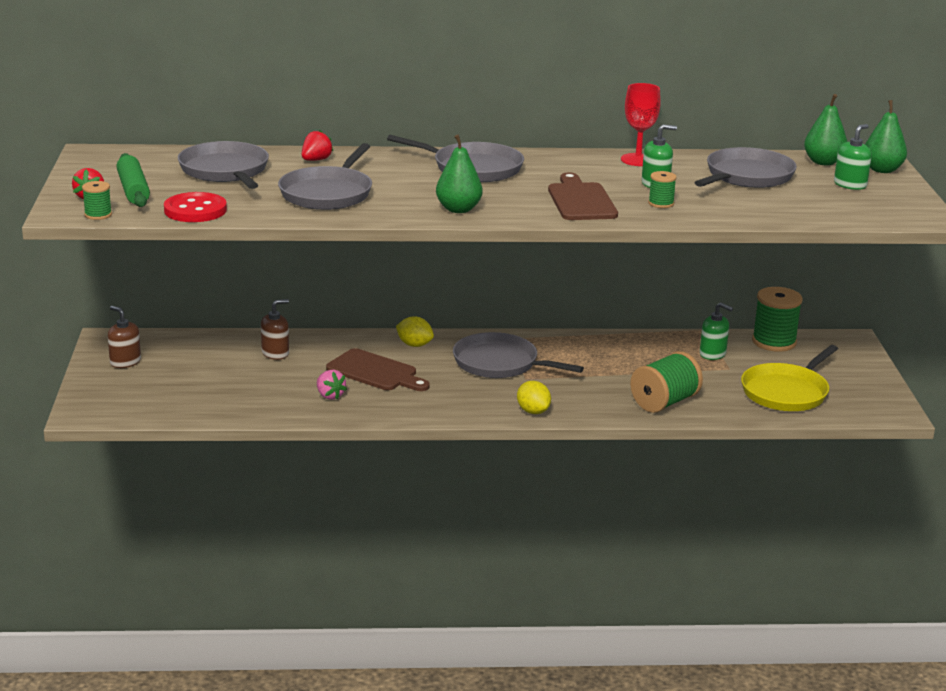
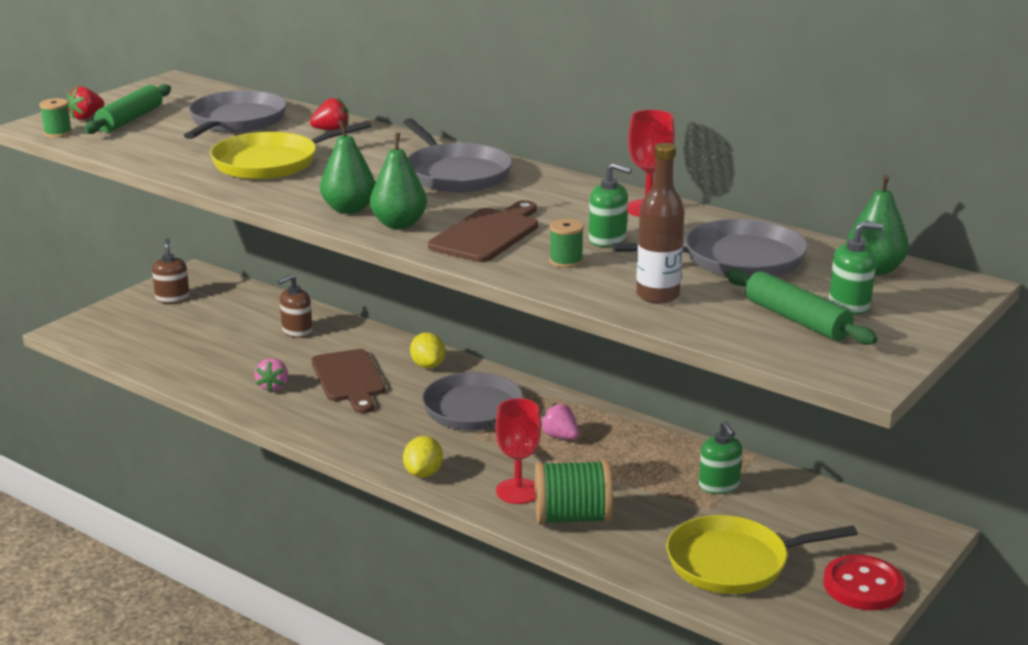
camera: 40 degrees right, 0 degrees up
red button [164,192,227,222] -> red button moved to [823,555,905,610]
brown soap dispenser [261,299,289,360] -> brown soap dispenser turned 135 degrees clockwise [278,274,312,338]
grey pan [278,143,372,210] -> yellow pan [210,121,371,180]
green spool [752,287,803,352] -> none
green pear [865,100,907,173] -> green pear moved to [370,133,427,229]
none -> red goblet [496,398,541,504]
none -> pink strawberry [541,403,579,439]
none -> brown bottle [636,143,685,304]
none -> green rolling pin [726,269,878,345]

